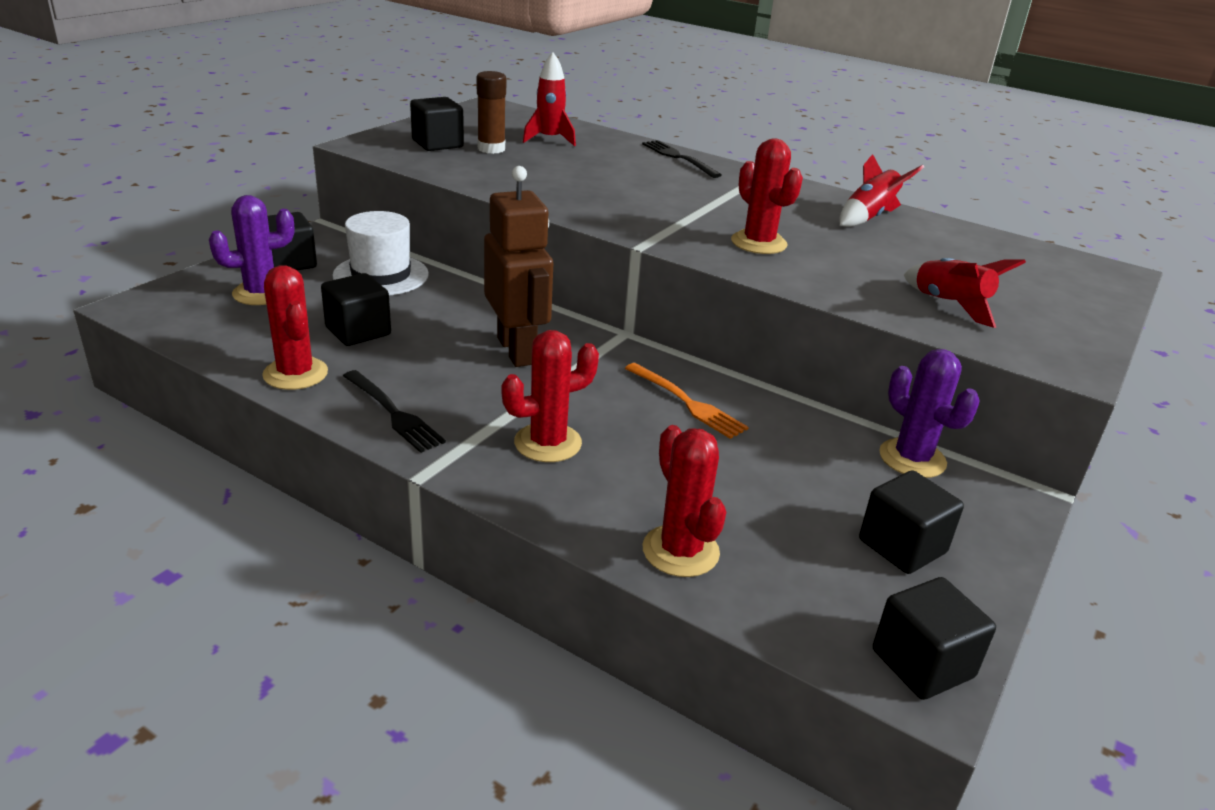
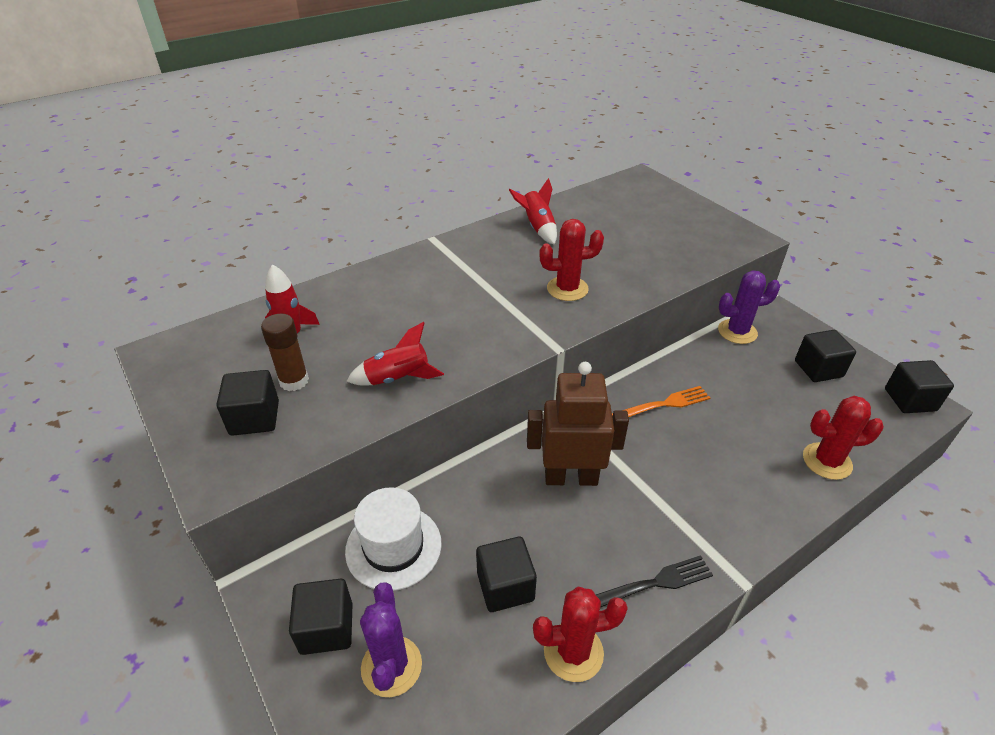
camera: 65 degrees left, 10 degrees up
red cactus [502,330,599,462] -> none
black fork [642,140,722,178] -> none
red rocket [904,258,1026,328] -> red rocket moved to [346,322,444,385]

